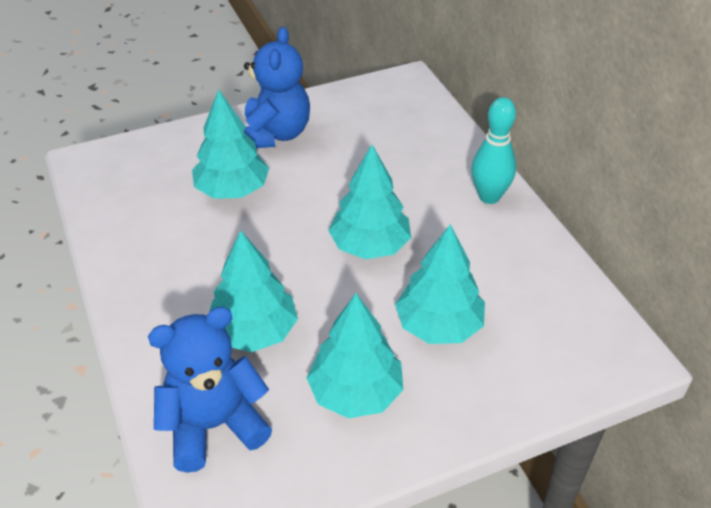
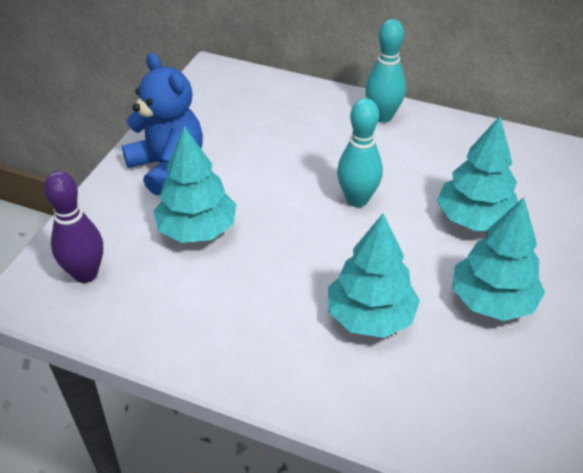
camera: 45 degrees left, 0 degrees up
blue teddy bear [148,307,272,473] -> none
turquoise tree [328,145,411,259] -> turquoise bowling pin [337,98,383,207]
none -> purple bowling pin [44,171,103,283]

